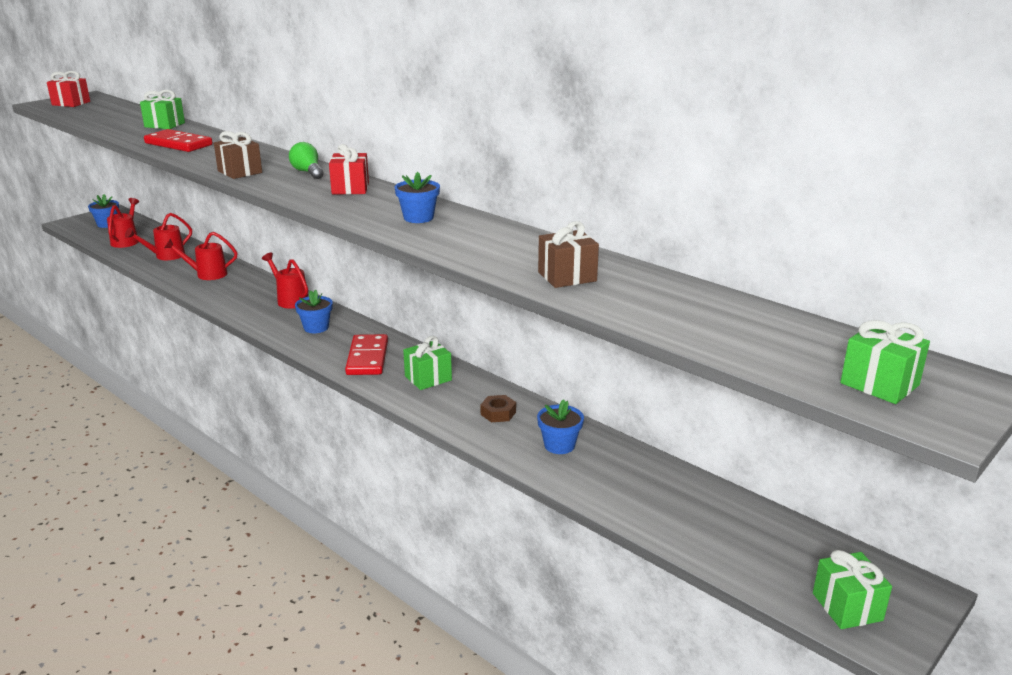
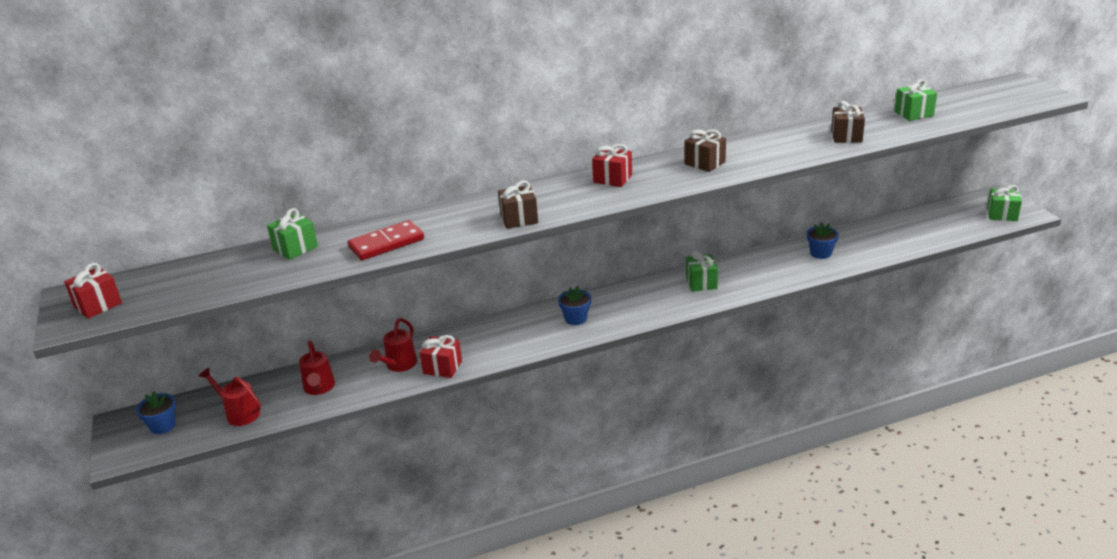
camera: 60 degrees left, 5 degrees up
red watering can [262,253,308,309] -> none
green light bulb [289,142,324,179] -> none
red domino [345,334,388,375] -> none
blue flower pot [395,172,440,223] -> brown gift [685,130,726,172]
brown nut [481,395,516,422] -> none
green gift [840,320,930,404] -> green gift moved to [894,79,937,121]
none -> red gift [420,335,462,378]

